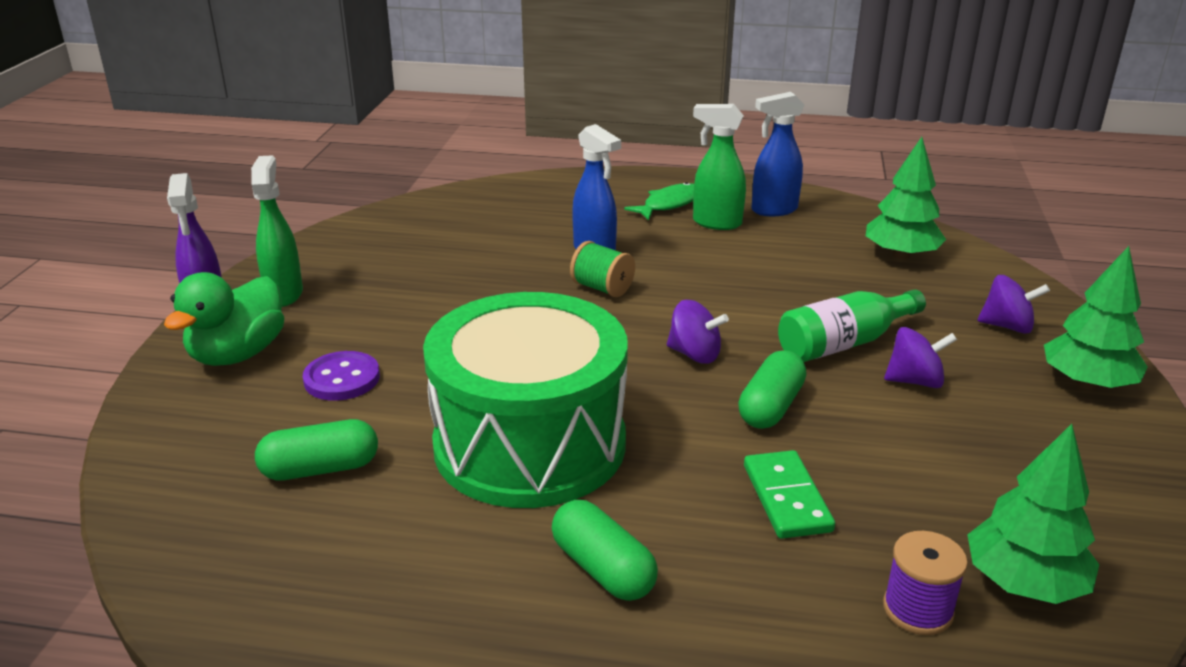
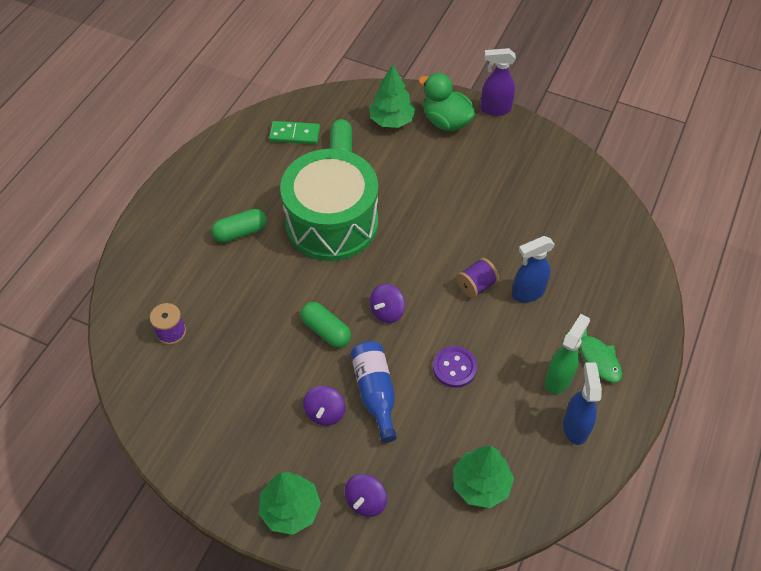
camera: 105 degrees right, 25 degrees up
green spray bottle [251,155,303,307] -> none
purple button [303,351,380,401] -> purple button moved to [433,346,477,388]
green spool [570,241,635,297] -> purple spool [456,258,499,298]
green domino [744,450,835,539] -> green domino moved to [269,121,320,145]
green bottle [778,289,926,362] -> blue bottle [351,341,397,443]
green tree [967,424,1099,604] -> green tree moved to [369,65,416,128]

